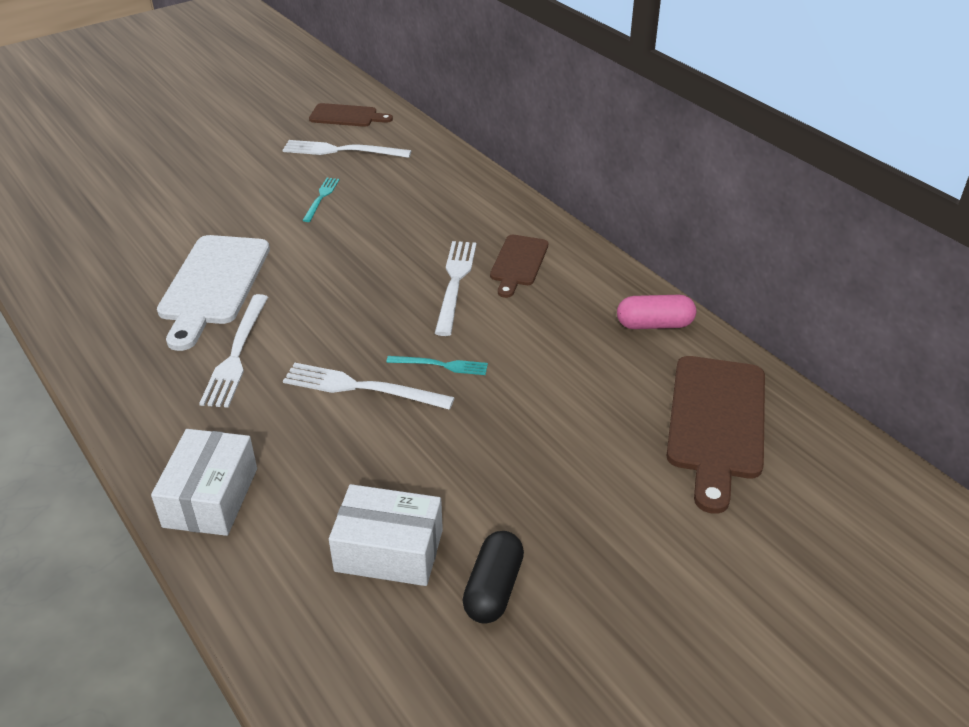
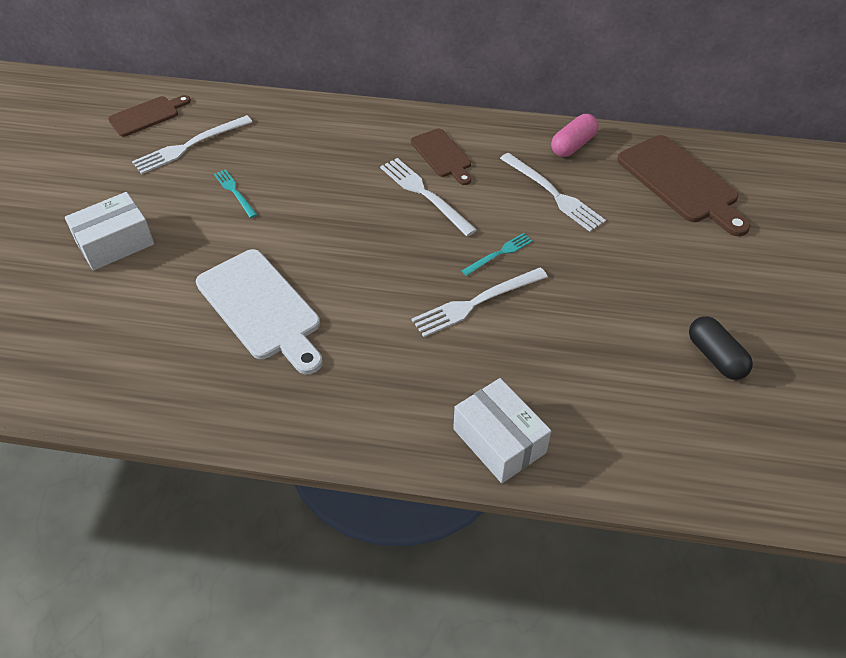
camera: 45 degrees left, 10 degrees up
white fork [199,294,268,408] -> white fork moved to [500,153,606,232]
white box [329,484,443,586] -> white box moved to [65,192,154,271]

